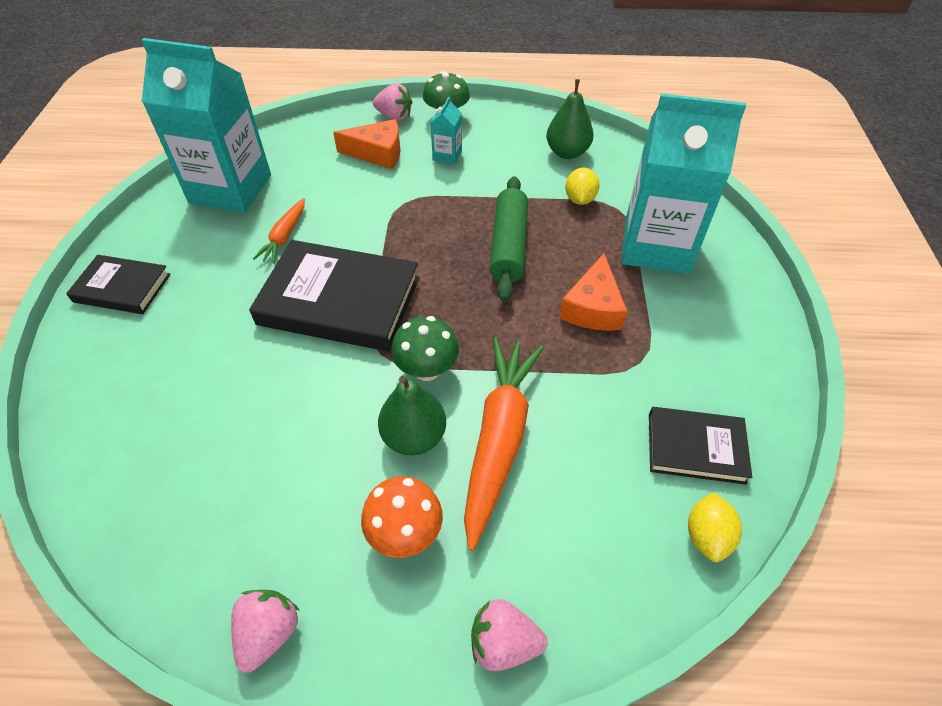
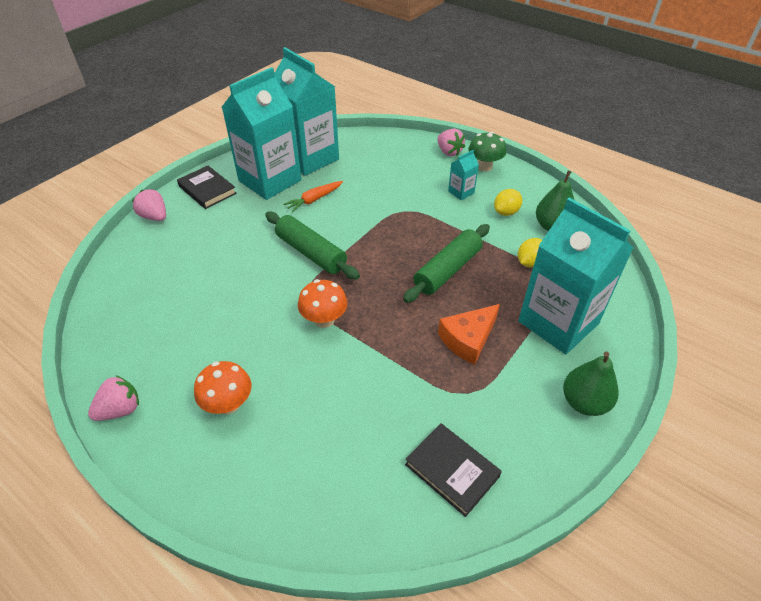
camera: 35 degrees right, 5 degrees down
black book [249,240,419,351] -> green rolling pin [265,212,360,280]
orange cheese [333,119,400,169] -> none
green pear [378,376,446,455] -> green pear moved to [563,352,619,416]
green mushroom [391,316,459,381] -> orange mushroom [298,279,348,328]
orange carrot [464,337,544,551] -> none
pink strawberry [471,599,548,671] -> pink strawberry moved to [132,189,166,221]
yellow lemon [688,492,742,562] -> yellow lemon moved to [494,189,522,216]
none -> turquoise carton [222,67,301,200]

